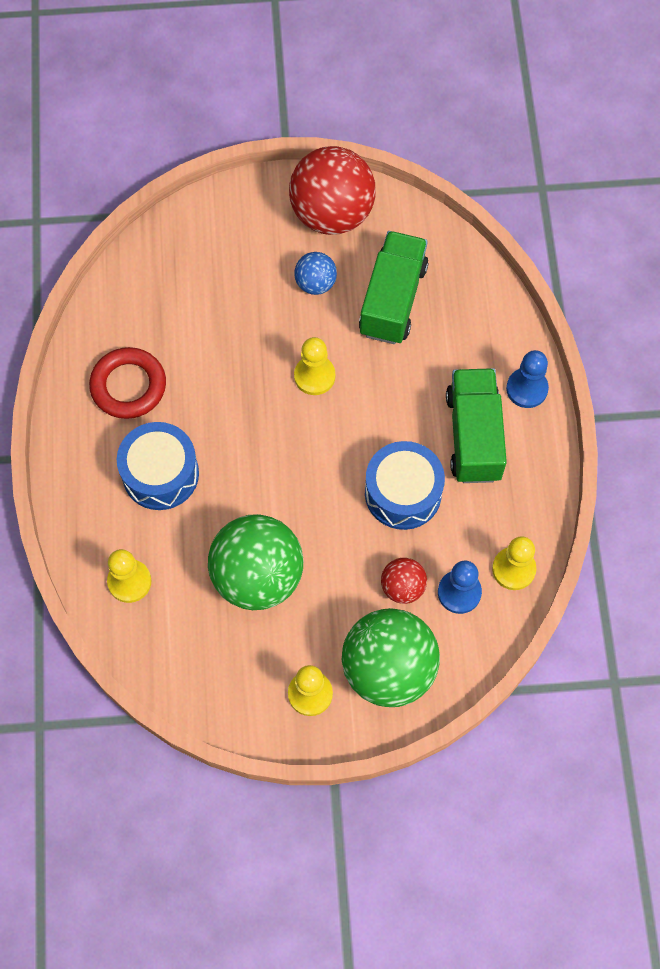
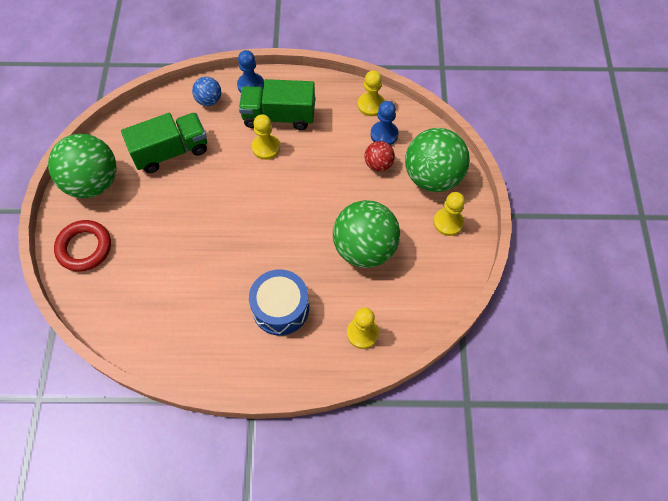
camera: 85 degrees left, 5 degrees down
red ring [89,347,166,419] -> red ring moved to [54,220,111,272]
red ball [289,146,376,235] -> green ball [48,134,117,198]
blue ball [294,252,337,295] -> blue ball moved to [192,77,221,106]
yellow pawn [294,337,335,395] -> yellow pawn moved to [252,114,280,160]
green truck [359,231,428,344] -> green truck turned 135 degrees clockwise [121,112,207,173]
blue drum [365,441,445,530] -> none

